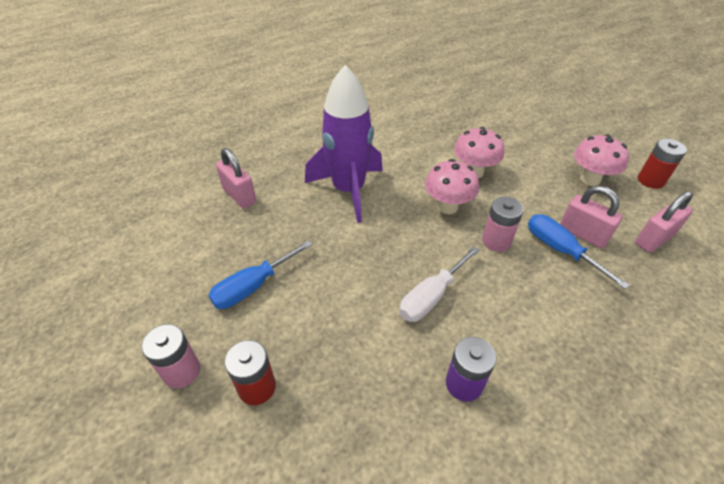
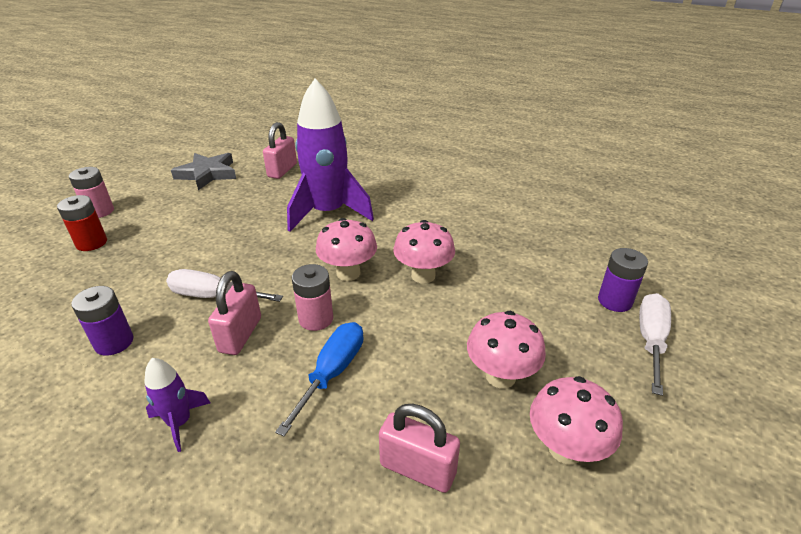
camera: 60 degrees right, 10 degrees down
blue screwdriver [208,240,313,309] -> none
pink padlock [560,186,623,248] -> pink padlock moved to [208,271,261,355]
red battery [638,139,687,189] -> pink mushroom [530,376,623,465]
none -> purple rocket [144,358,210,452]
none -> grey star [171,153,236,190]
none -> purple battery [598,248,648,312]
none -> white screwdriver [639,293,671,396]

